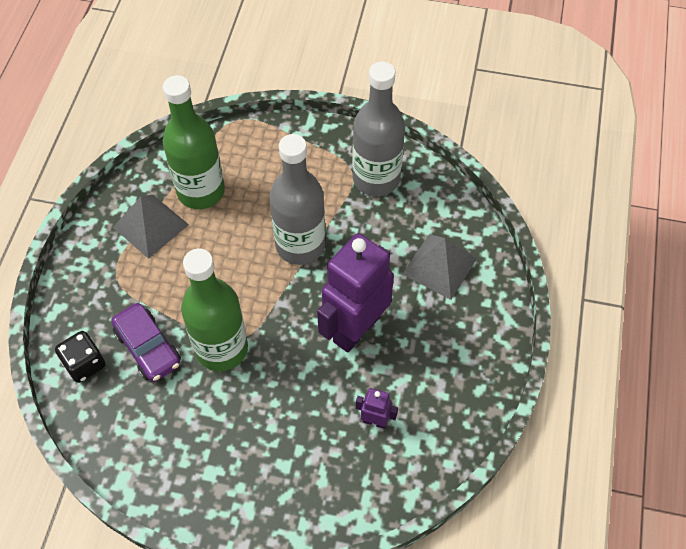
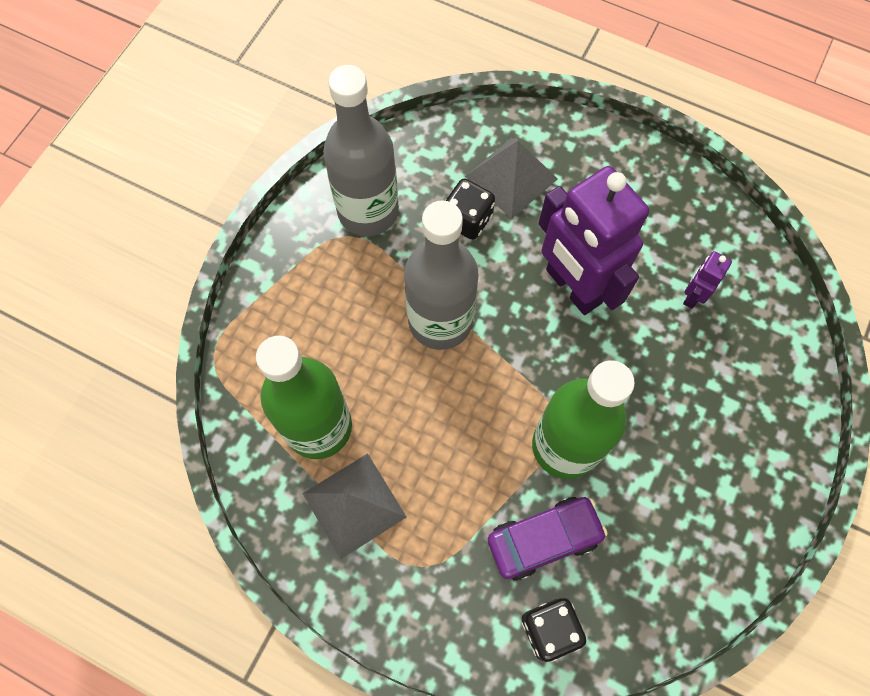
camera: 75 degrees left, 10 degrees up
none -> black dice [445,179,495,240]

